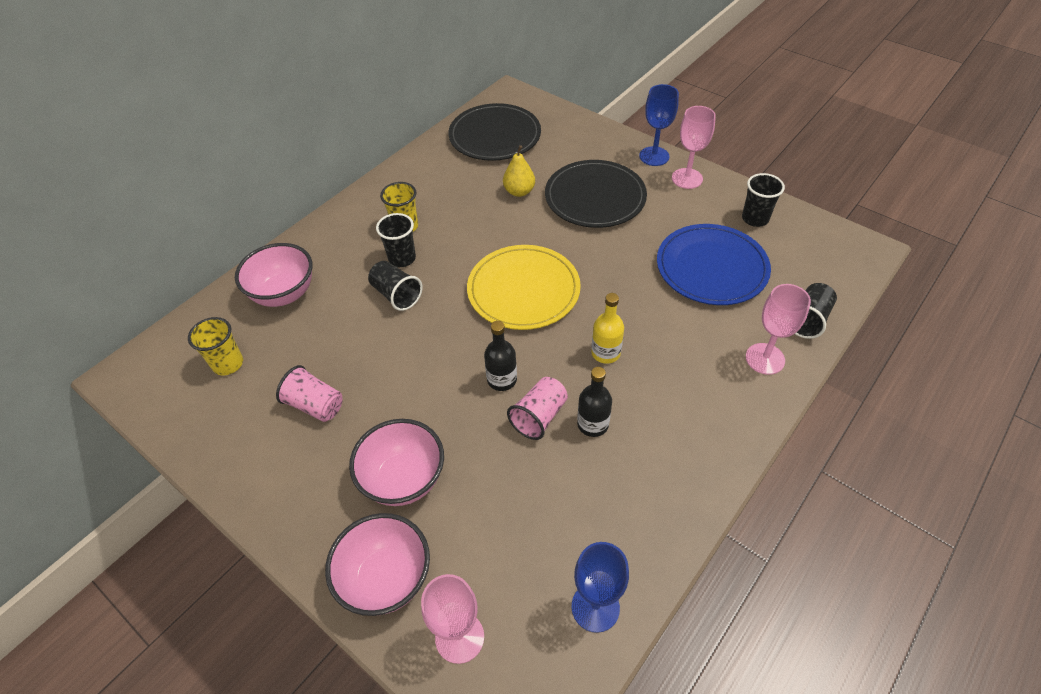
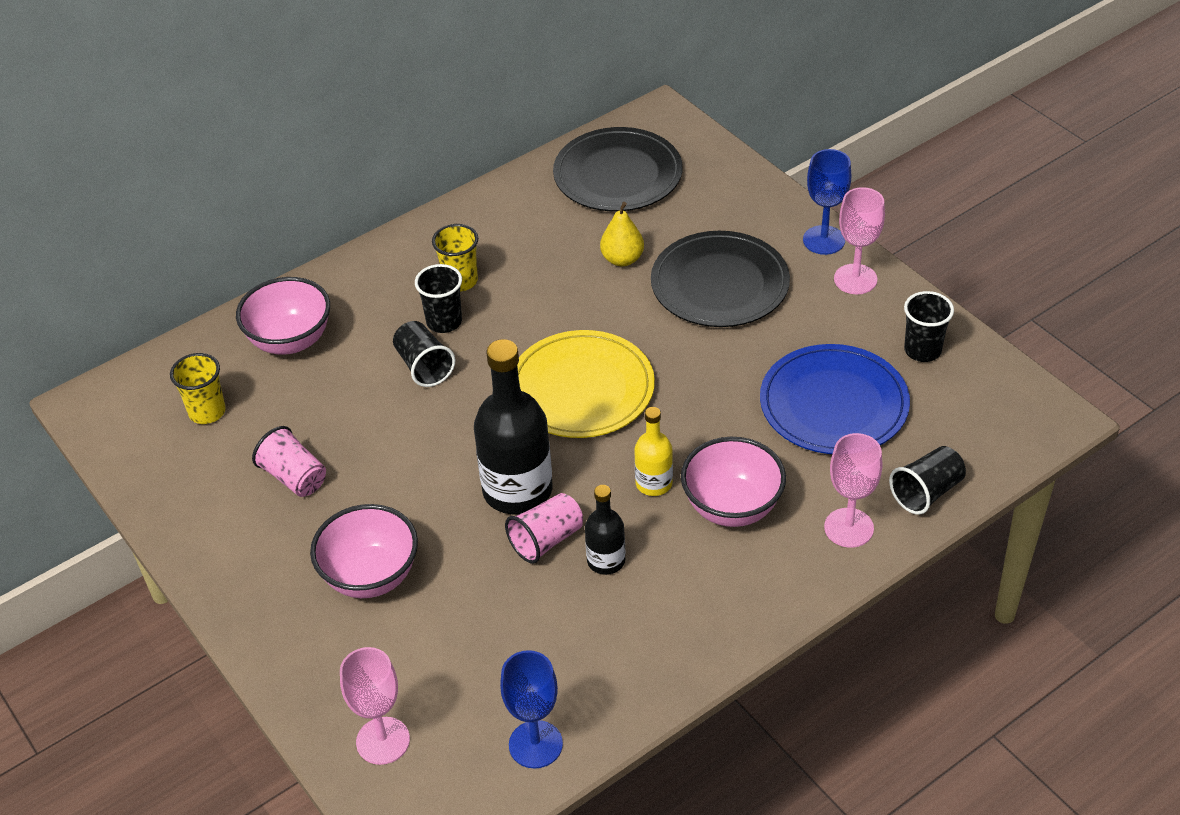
camera: 15 degrees right, 5 degrees down
pink bowl [325,513,430,616] -> pink bowl moved to [681,437,786,527]
black bottle [484,321,517,391] -> black bottle [474,339,552,514], size x1.90

